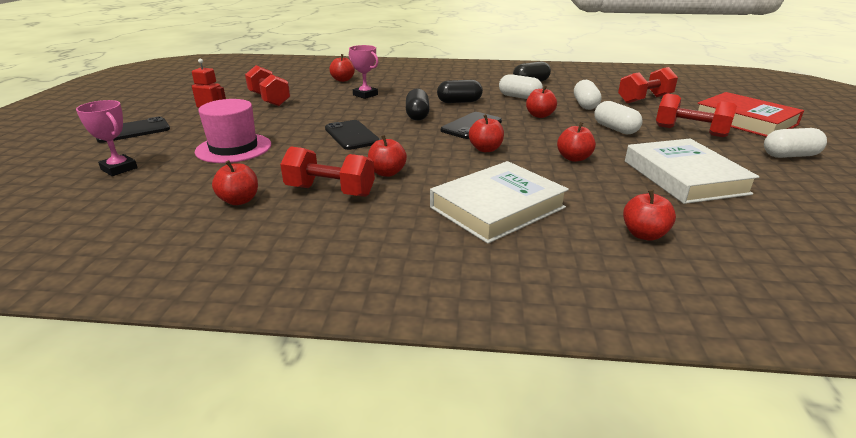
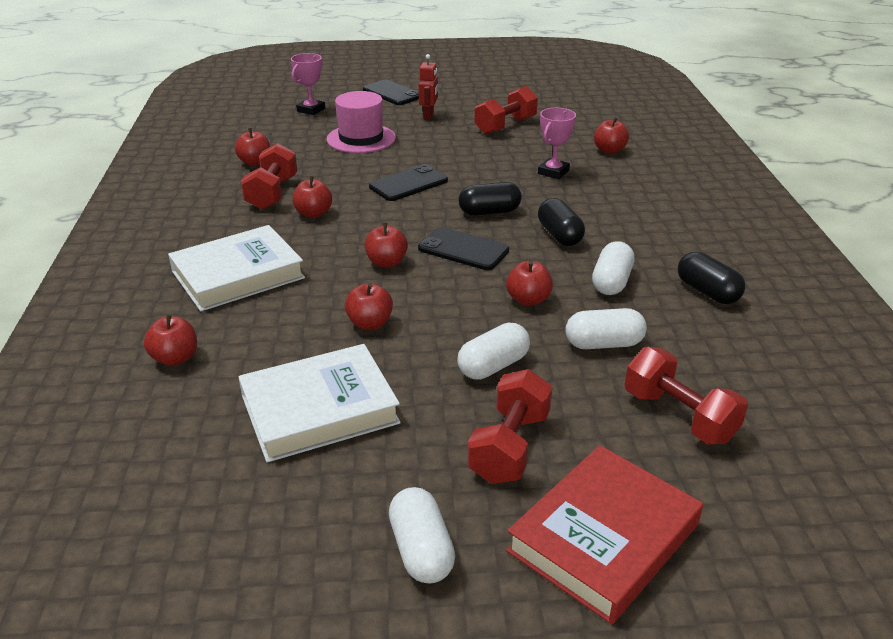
camera: 80 degrees right, 5 degrees up
white book [430,161,569,244] -> white book turned 75 degrees counterclockwise [168,225,305,311]

